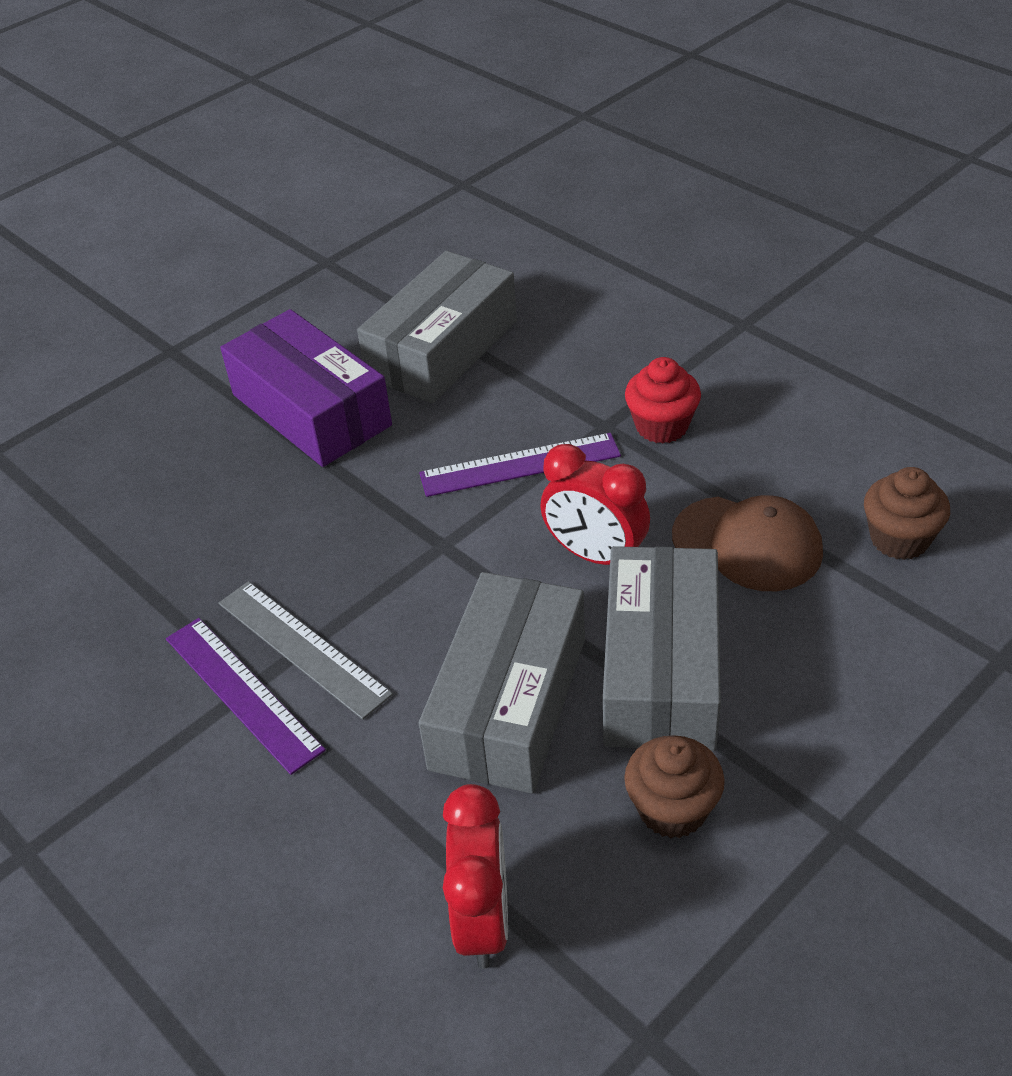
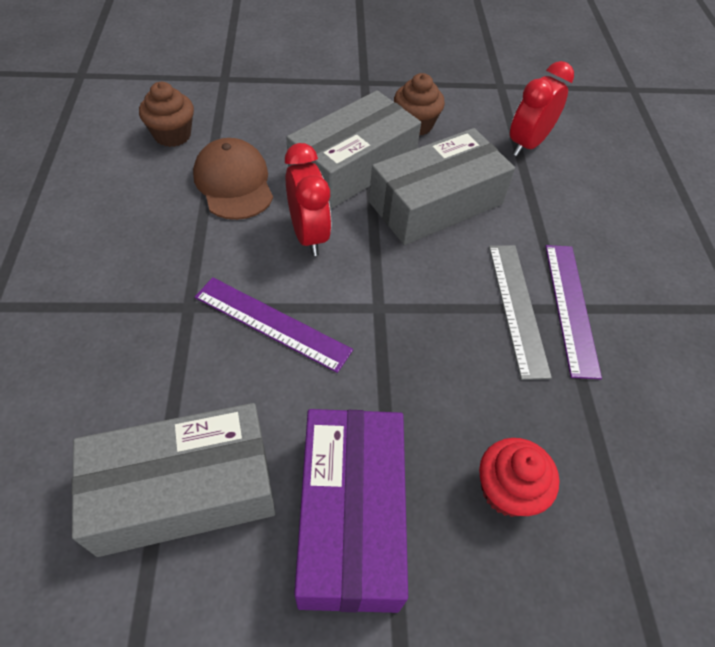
camera: 145 degrees left, 10 degrees up
red cupcake [625,357,701,444] -> red cupcake moved to [479,438,560,517]

